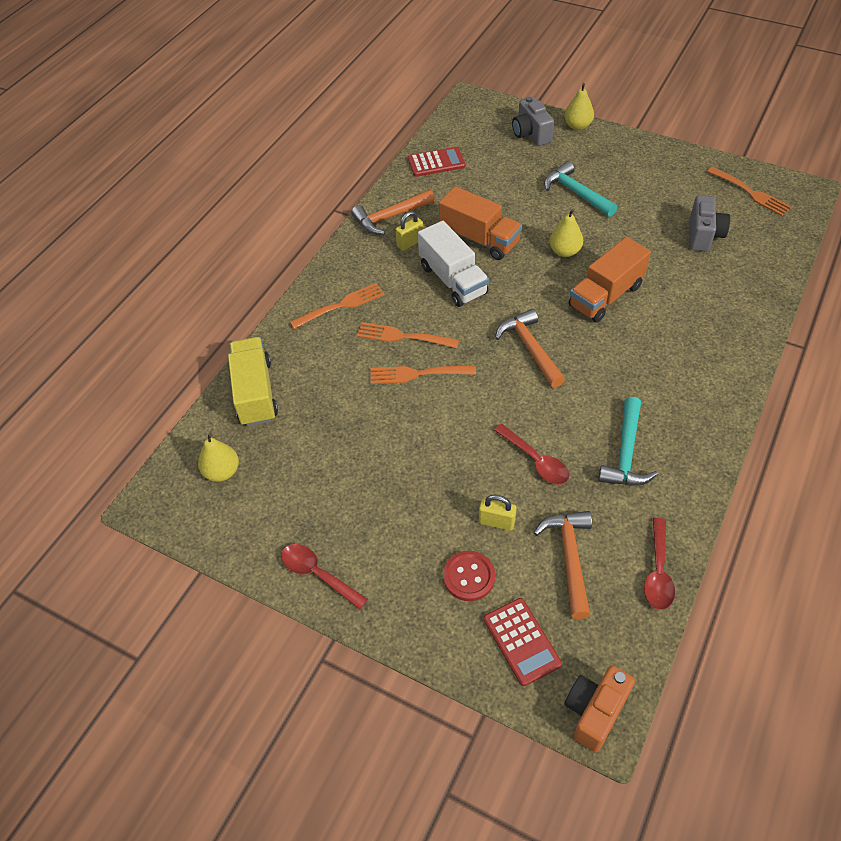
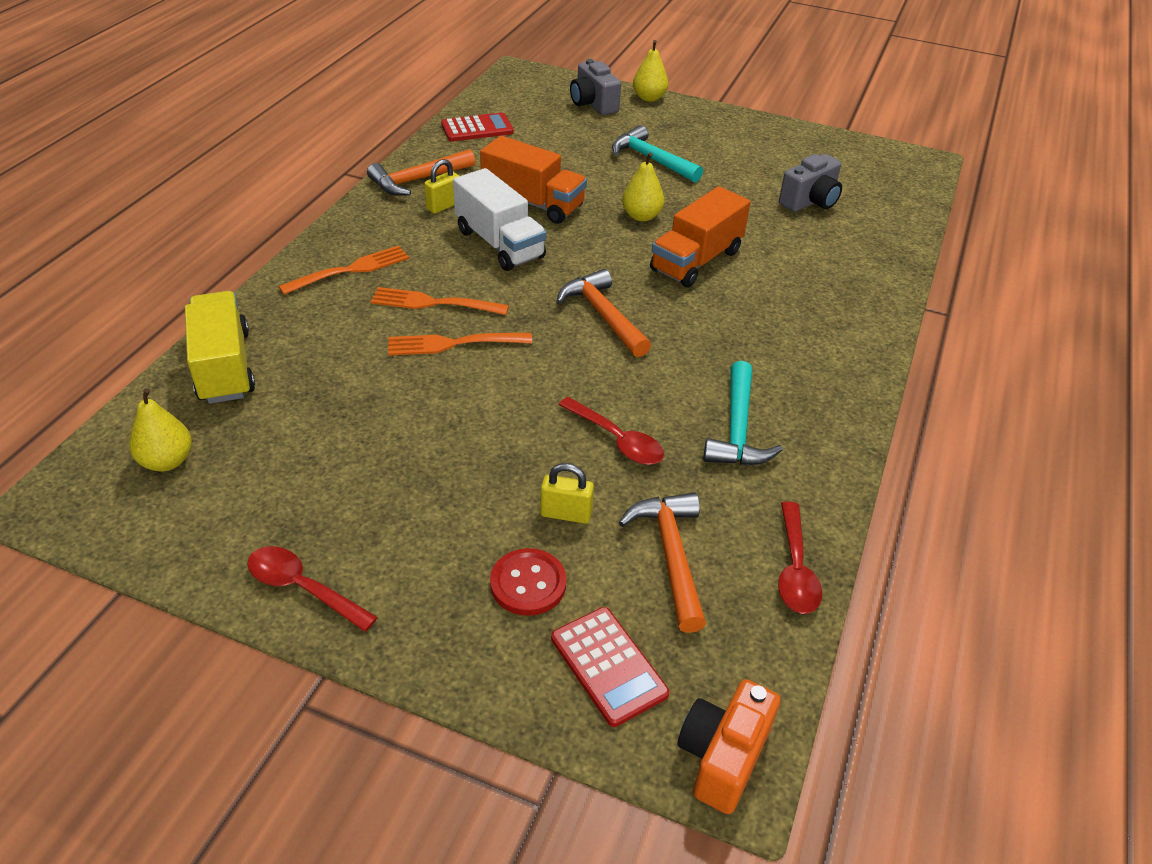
camera: 10 degrees left, 10 degrees down
grey camera [690,195,730,252] -> grey camera turned 45 degrees clockwise [779,154,842,212]
orange fork [707,167,791,216] -> none

